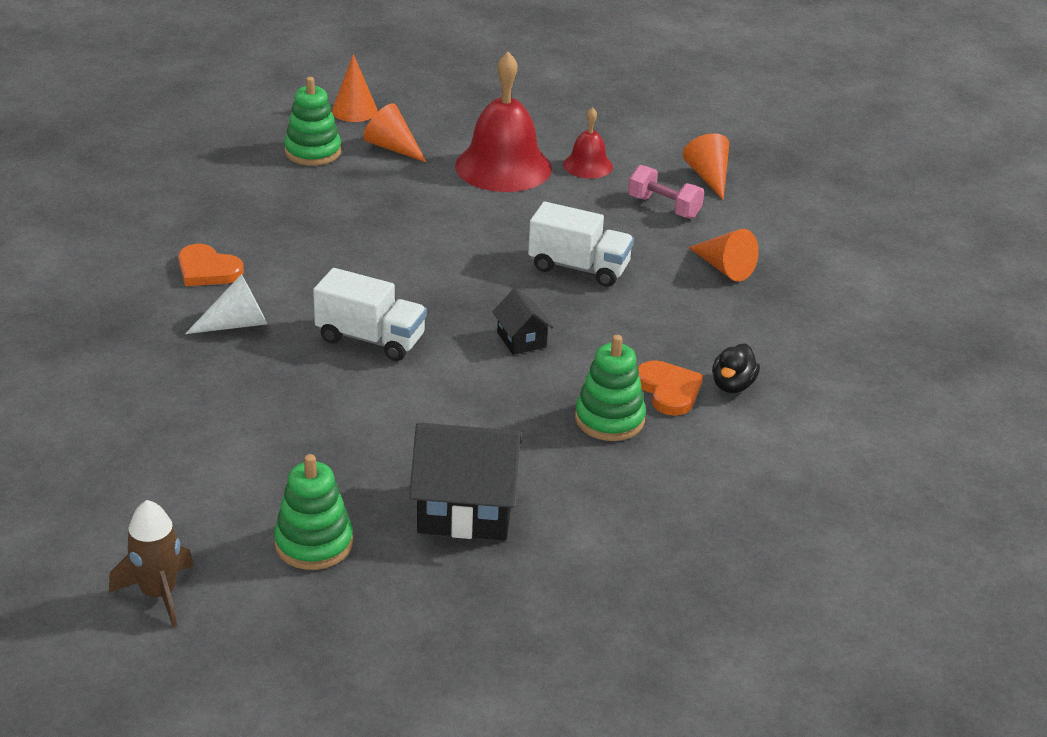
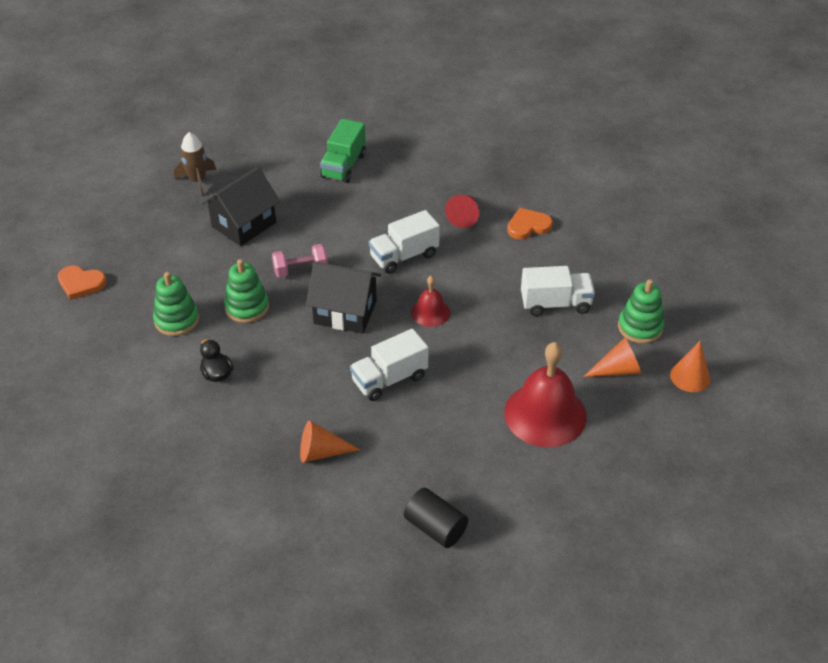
camera: 130 degrees right, 10 degrees up
brown rocket [109,500,194,627] -> brown rocket moved to [174,132,216,196]
white cone [185,274,267,334] -> red cone [445,195,479,228]
green stacking toy [274,454,353,570] -> green stacking toy moved to [153,272,199,336]
black house [492,288,554,355] -> black house [306,262,381,333], size x1.91
red bell [563,107,613,178] -> red bell moved to [411,276,450,327]
pink dumbbell [628,165,704,219] -> pink dumbbell moved to [272,244,328,278]
orange heart [638,360,703,416] -> orange heart moved to [58,266,107,300]
orange cone [683,133,729,200] -> black cylinder [404,488,468,548]
none -> green truck [320,119,366,183]
none -> white truck [521,266,595,316]

